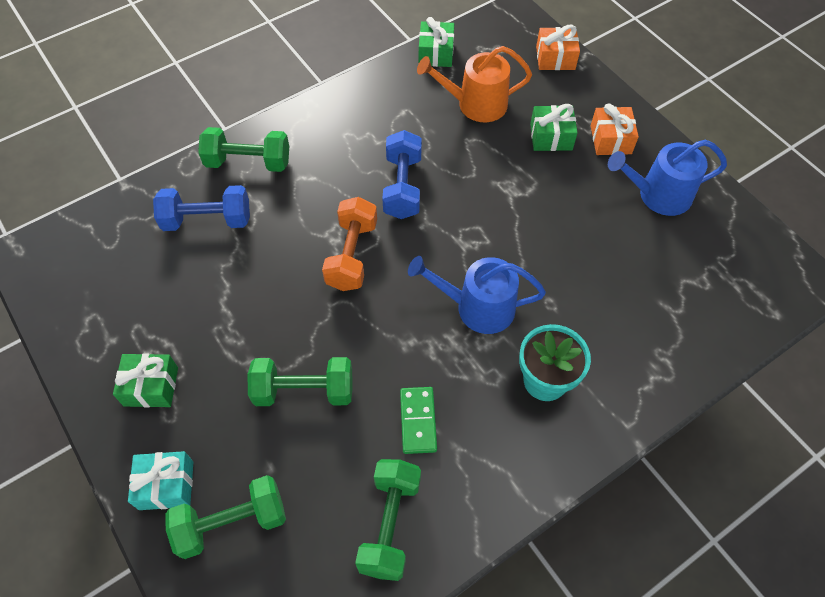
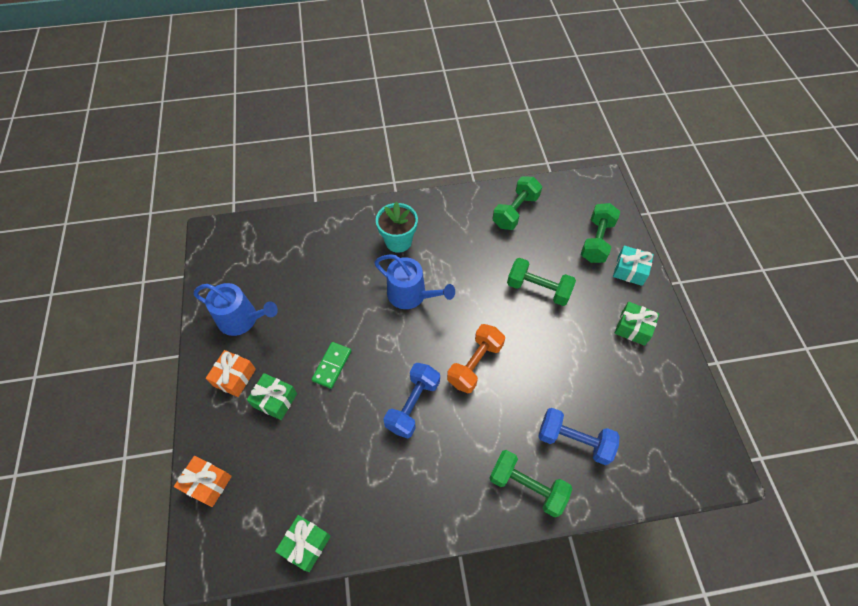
camera: 155 degrees left, 0 degrees up
green dumbbell [165,475,286,559] -> green dumbbell turned 75 degrees counterclockwise [581,203,620,263]
green domino [400,387,437,454] -> green domino moved to [311,342,351,389]
orange watering can [417,46,532,122] -> none

